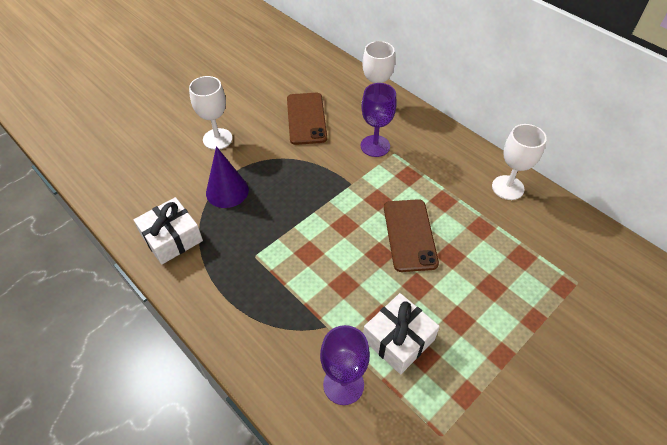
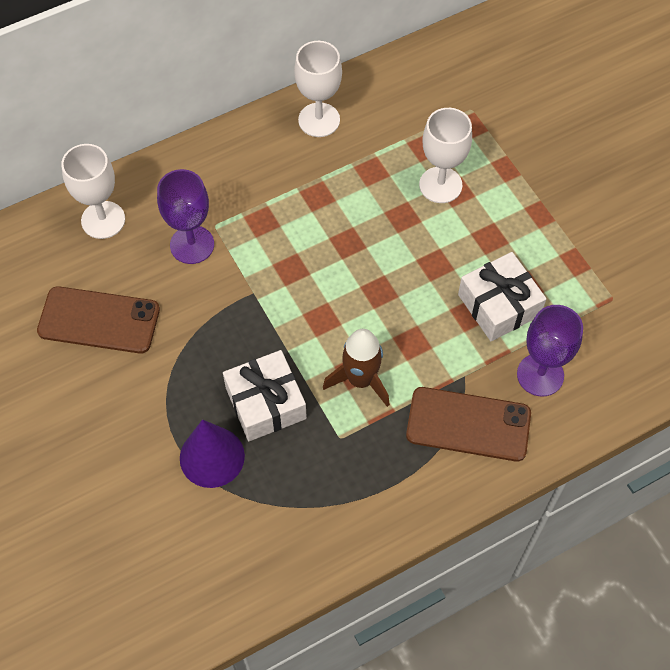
camera: 75 degrees left, 10 degrees up
white gift [134,197,203,265] -> white gift moved to [223,350,307,441]
white goblet [189,76,233,150] -> white goblet moved to [419,108,472,203]
brown phone [384,199,439,272] -> brown phone moved to [406,387,531,462]
none -> brown rocket [323,329,390,407]

